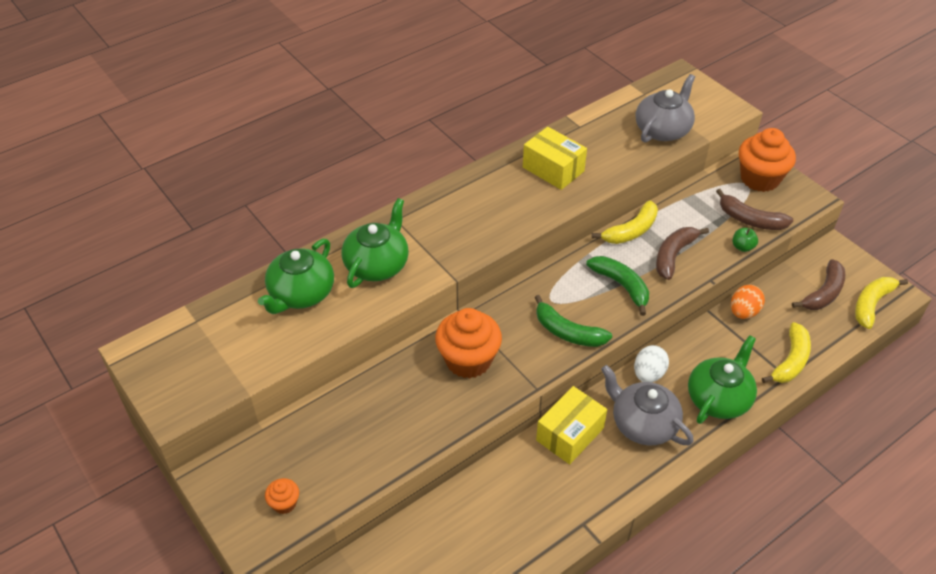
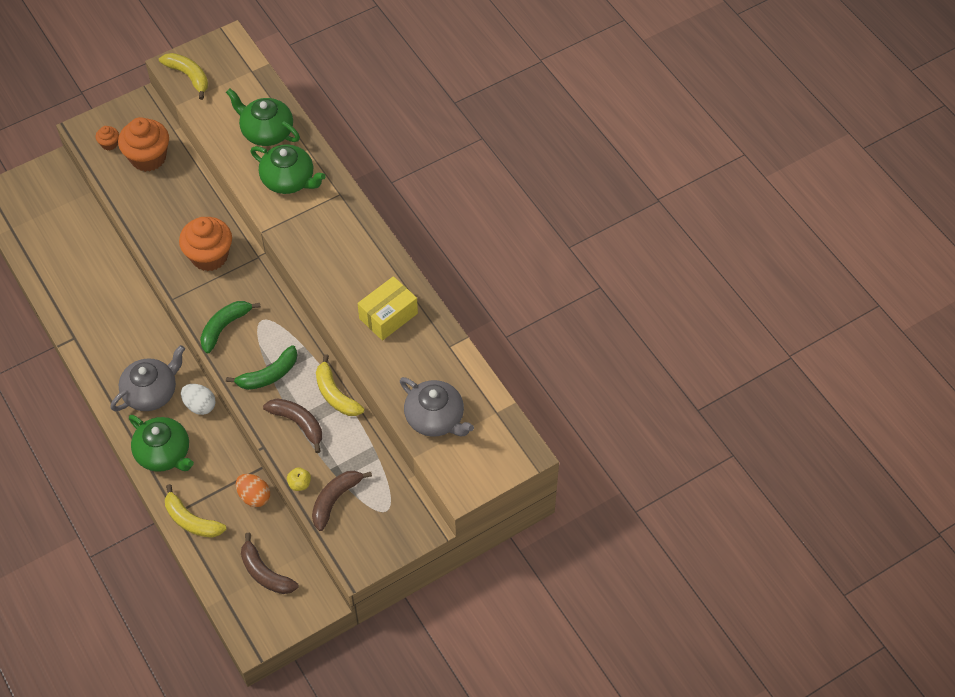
camera: 95 degrees right, 10 degrees up
yellow box [536,386,607,464] -> none
green apple [732,228,758,252] -> yellow apple [287,467,311,491]
orange cupcake [739,128,796,192] -> orange cupcake moved to [118,117,169,172]
yellow banana [855,277,908,329] -> yellow banana moved to [159,53,208,100]

